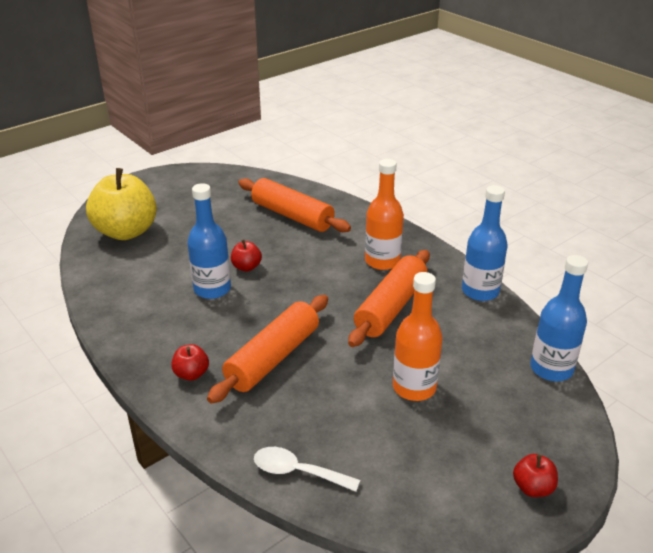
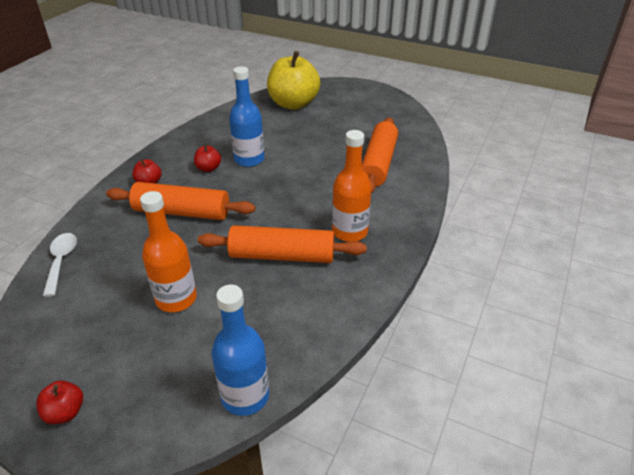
camera: 65 degrees right, 5 degrees up
red apple [231,240,262,271] -> red apple moved to [194,144,221,172]
blue bottle [462,185,508,301] -> none

